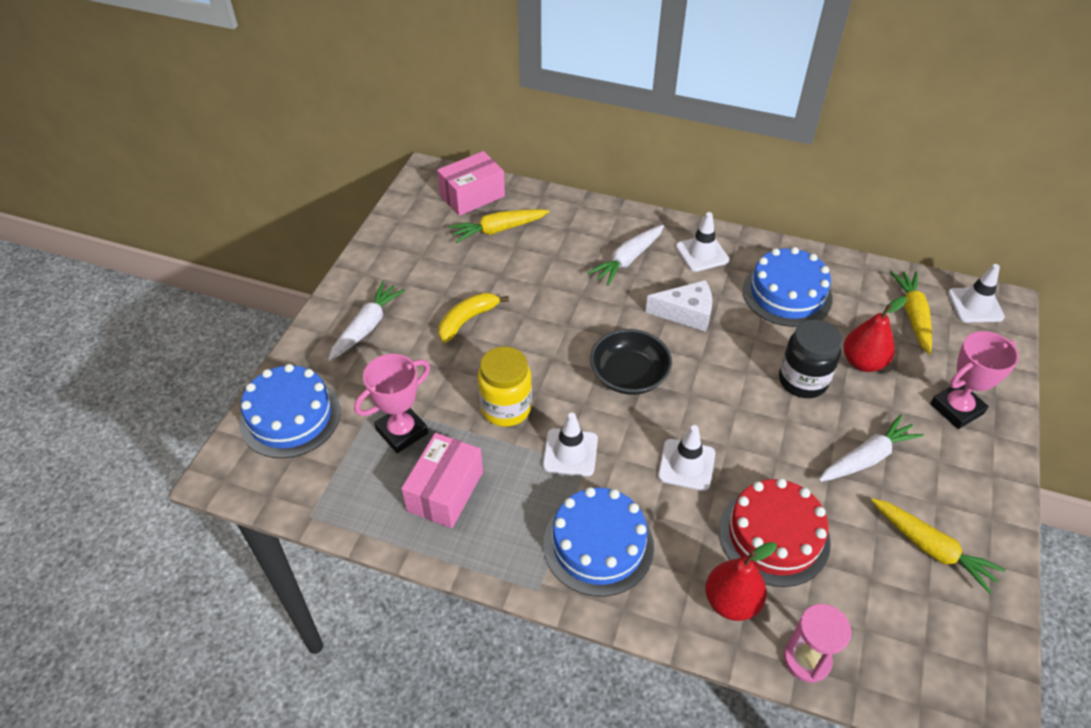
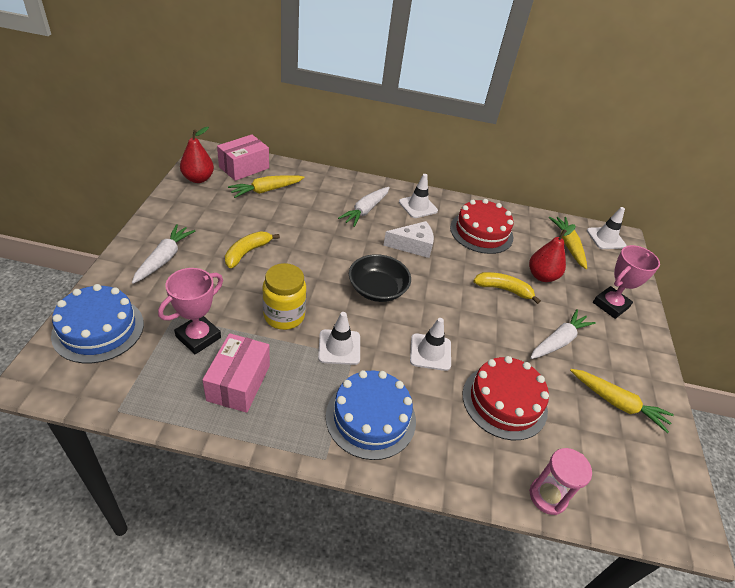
camera: 15 degrees left, 5 degrees down
red pear [705,542,777,621] -> red pear moved to [180,127,214,183]
blue cake [743,247,833,327] -> red cake [450,199,514,254]
black jar [779,319,842,398] -> yellow banana [473,272,541,304]

